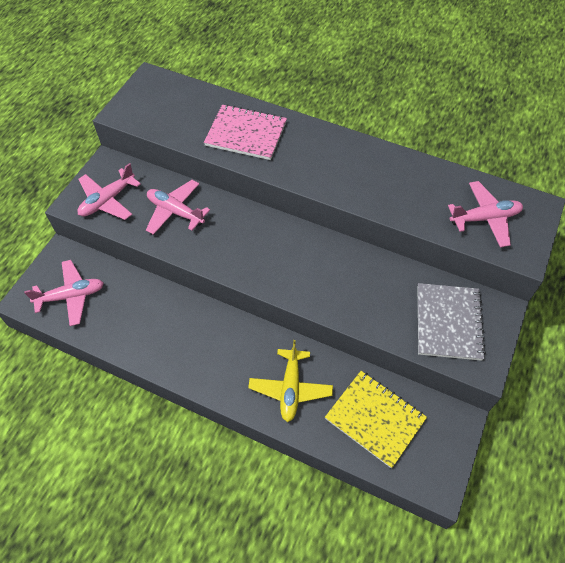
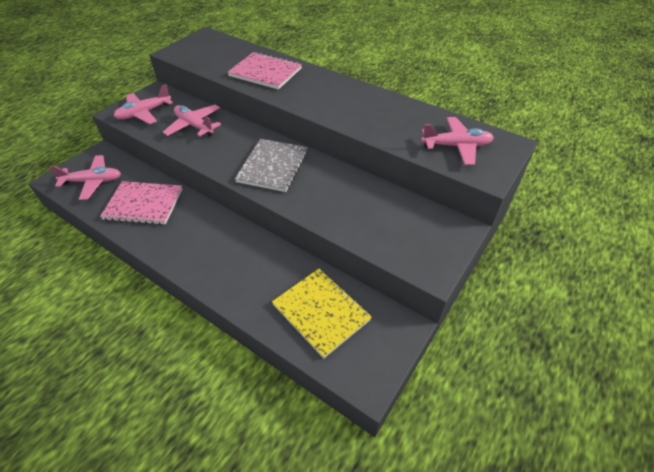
camera: 10 degrees right, 10 degrees down
yellow plane [248,340,333,422] -> none
grey notebook [418,283,486,361] -> grey notebook moved to [235,139,308,192]
none -> pink notebook [100,181,182,225]

